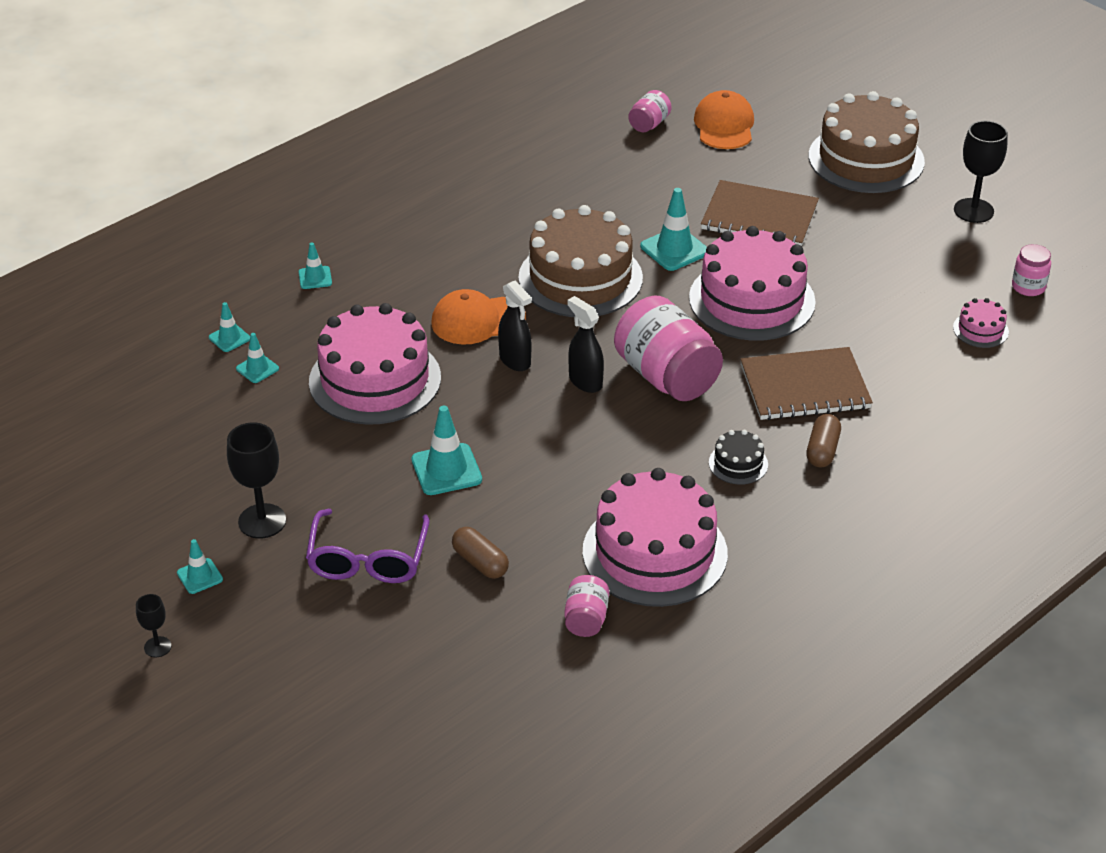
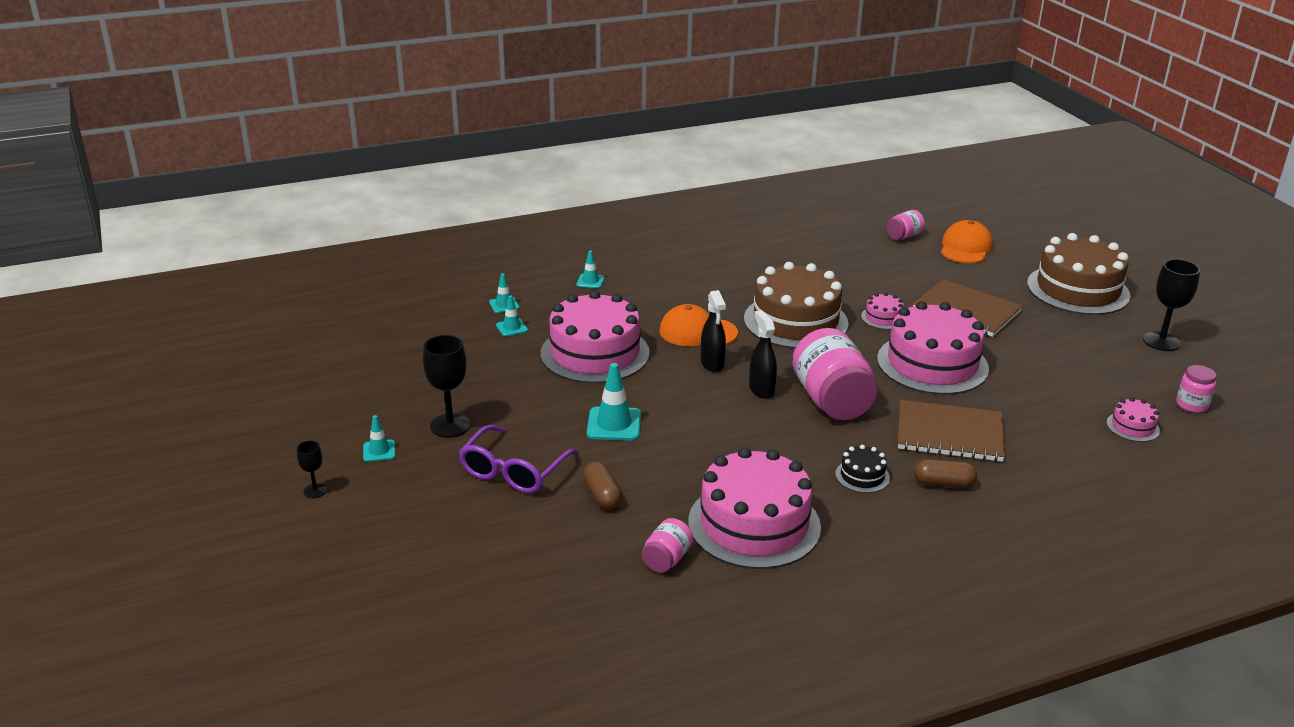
camera: 20 degrees right, 10 degrees down
turquoise traffic cone [640,188,707,271] -> pink cake [861,293,904,330]
brown capsule [806,414,841,468] -> brown capsule turned 60 degrees clockwise [914,459,977,488]

